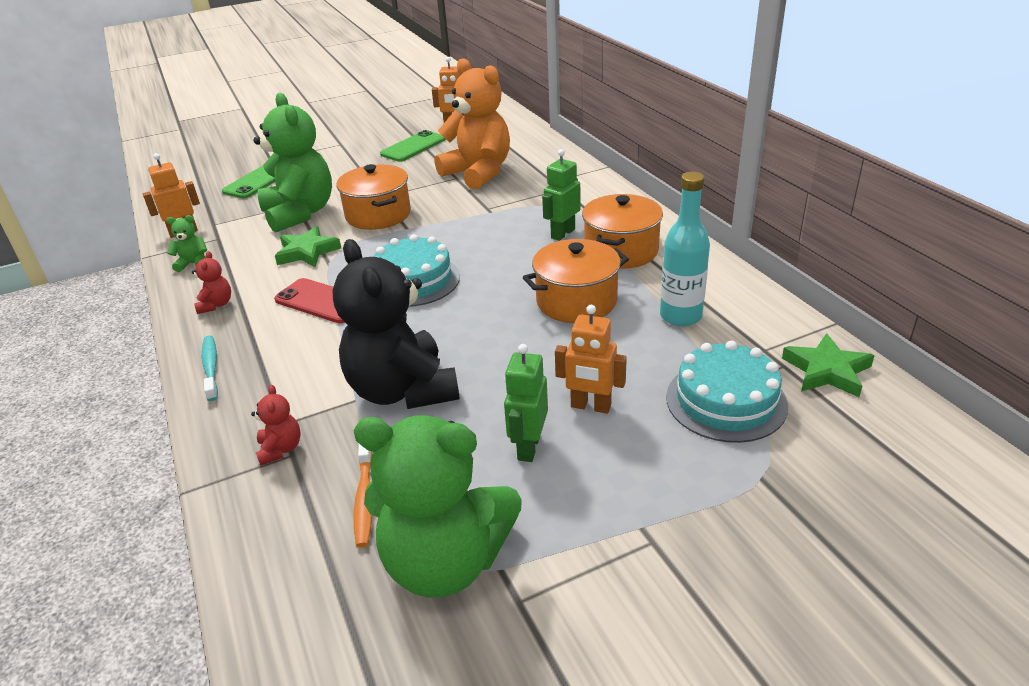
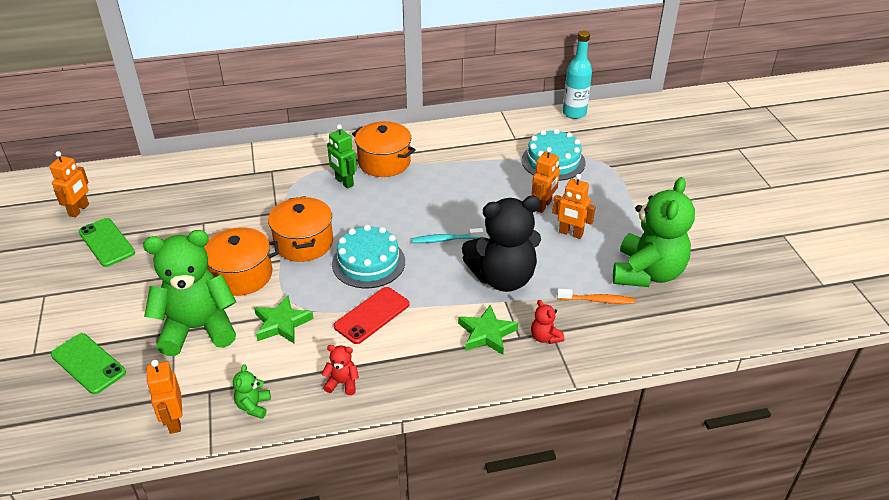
camera: 80 degrees left, 5 degrees up
turquoise toothbrush [202,335,218,401] -> turquoise toothbrush moved to [412,228,483,243]
red teddy bear [251,385,301,466] -> red teddy bear turned 120 degrees counterclockwise [531,300,564,344]
orange teddy bear [434,58,510,190] -> none
green robot [504,344,548,462] -> orange robot [552,174,596,239]
orange pot [523,239,629,323] -> orange pot moved to [268,196,333,262]
turquoise bottle [660,172,710,326] -> turquoise bottle moved to [563,31,592,119]
green star [782,333,874,397] -> green star moved to [458,304,518,355]

